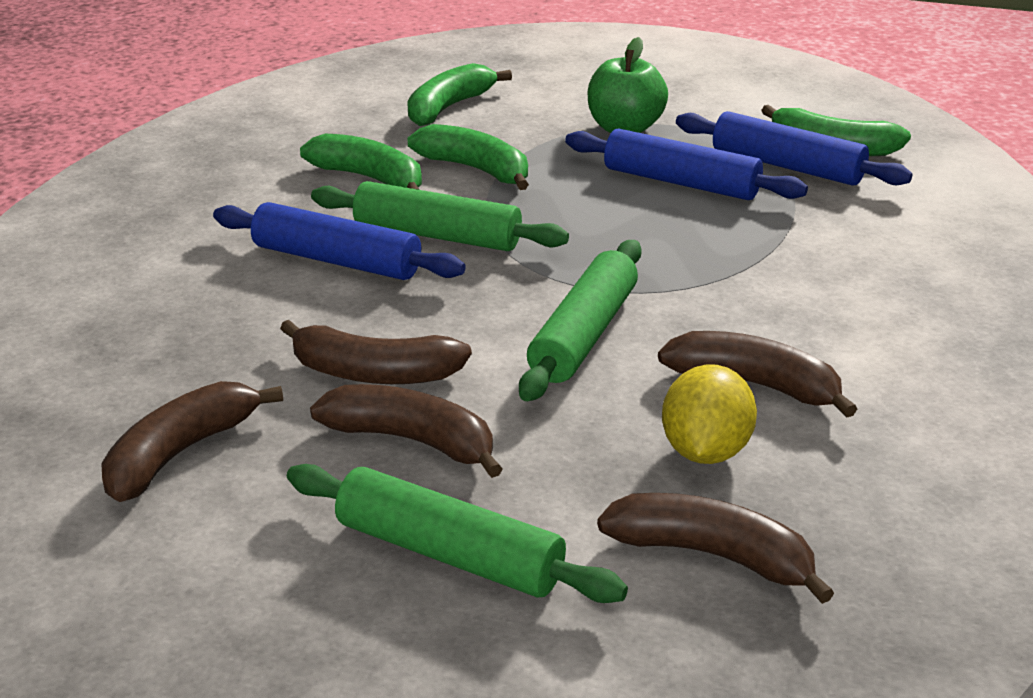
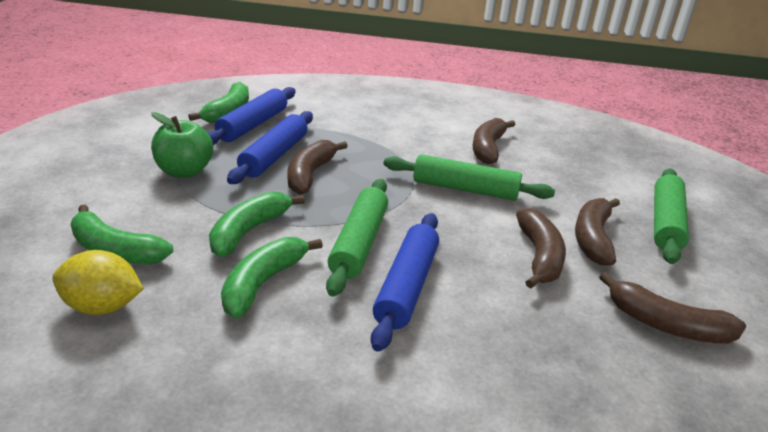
camera: 100 degrees left, 0 degrees up
brown banana [597,493,834,604] -> brown banana moved to [287,140,348,195]
yellow lemon [662,364,757,464] -> yellow lemon moved to [52,250,144,315]

